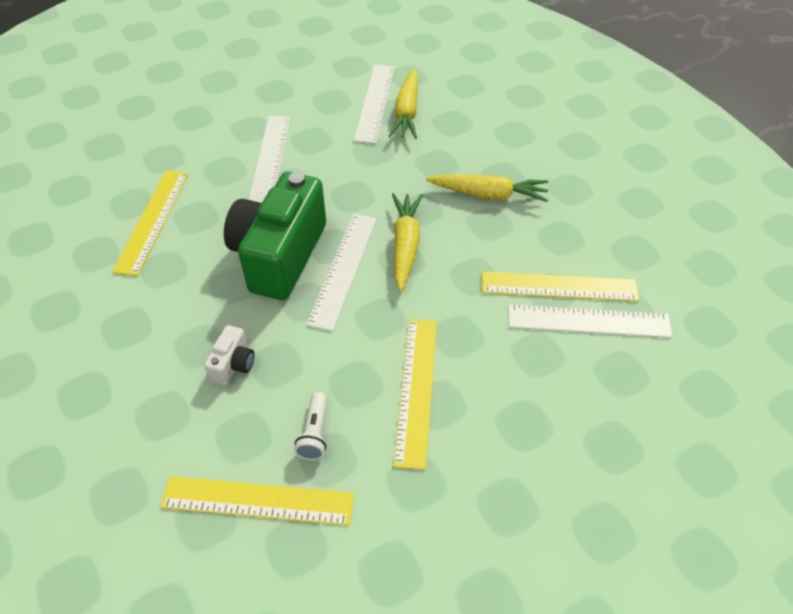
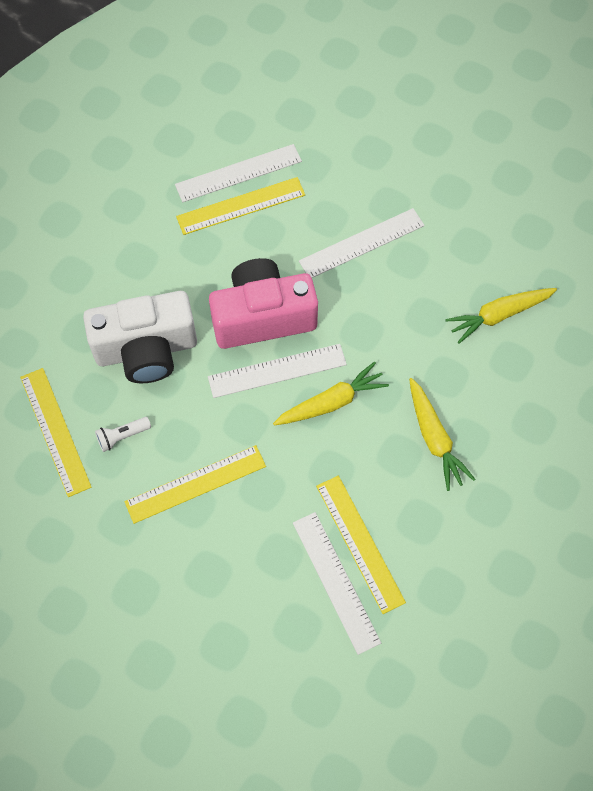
camera: 60 degrees right, 15 degrees up
white camera [204,325,255,385] -> white camera [83,291,197,383], size x2.41
green camera [224,172,326,300] -> pink camera [209,258,318,349]
white ruler [354,65,395,144] -> white ruler moved to [175,144,302,202]

